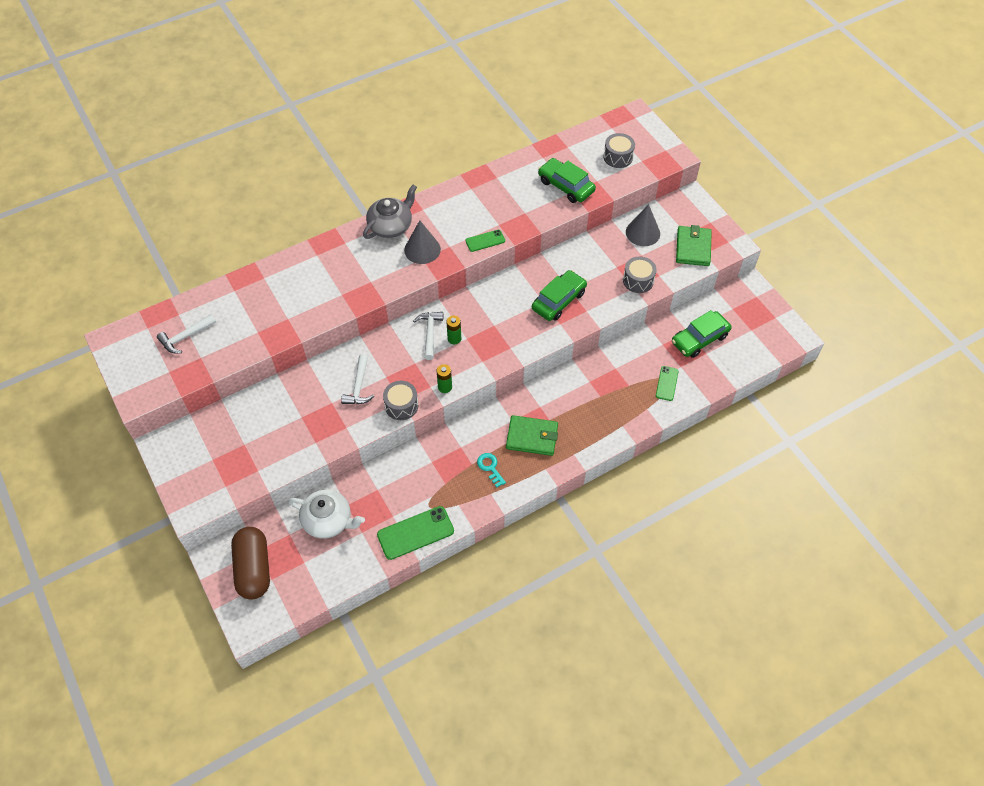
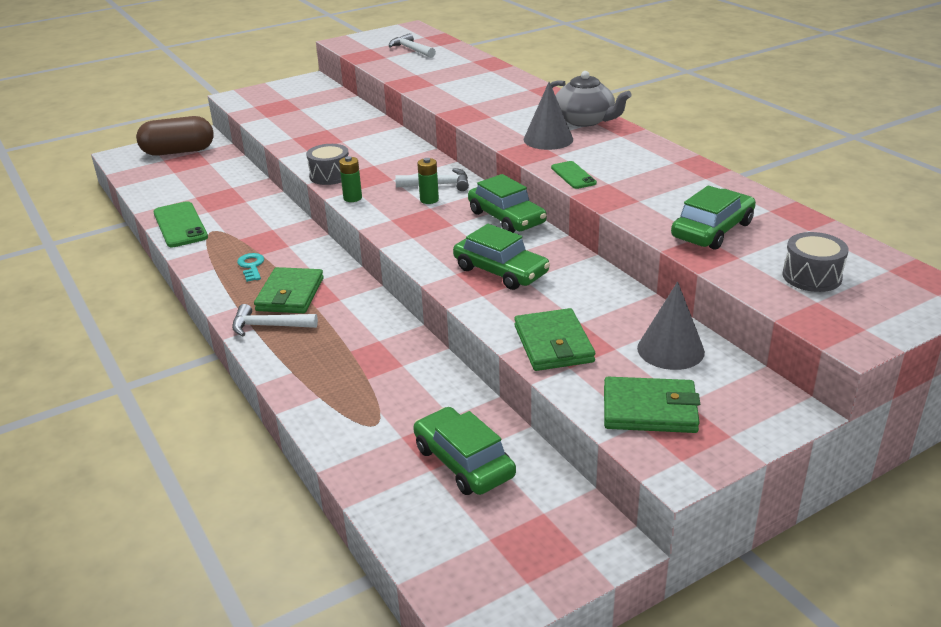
camera: 90 degrees right, 25 degrees down
white teapot [288,490,365,539] -> none
white hammer [341,354,374,404] -> white hammer moved to [232,304,318,336]
turquoise key [477,453,506,487] -> turquoise key turned 75 degrees counterclockwise [237,253,264,282]
grey drum [623,256,657,293] -> green wallet [514,308,595,371]
green phone [656,366,679,401] -> none
none -> green car [468,174,547,233]

